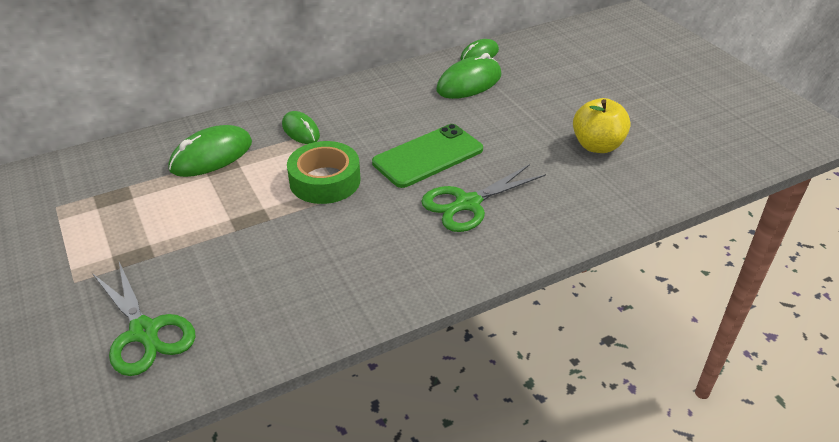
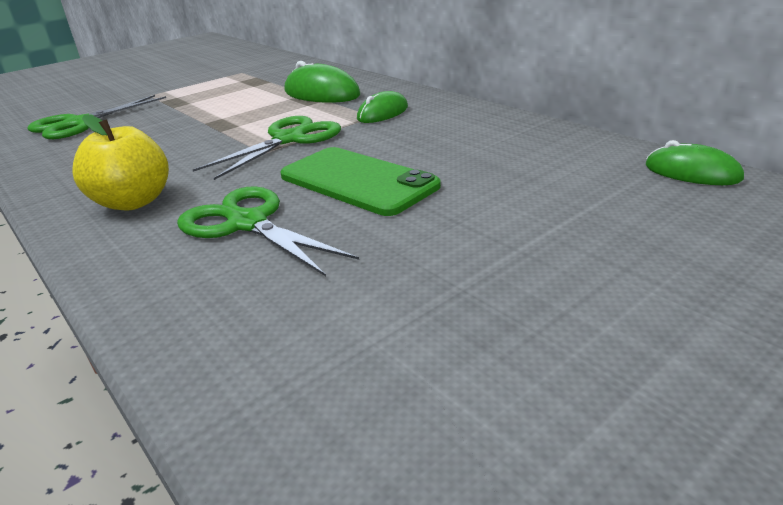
camera: 80 degrees right, 10 degrees down
green tape [287,141,360,204] -> green scissors [193,116,341,180]
green mouse [436,53,502,99] -> none
yellow apple [573,98,631,153] -> yellow apple moved to [72,114,169,210]

